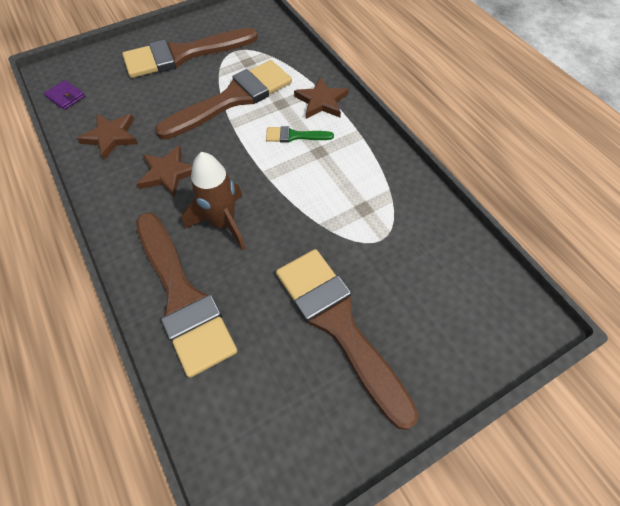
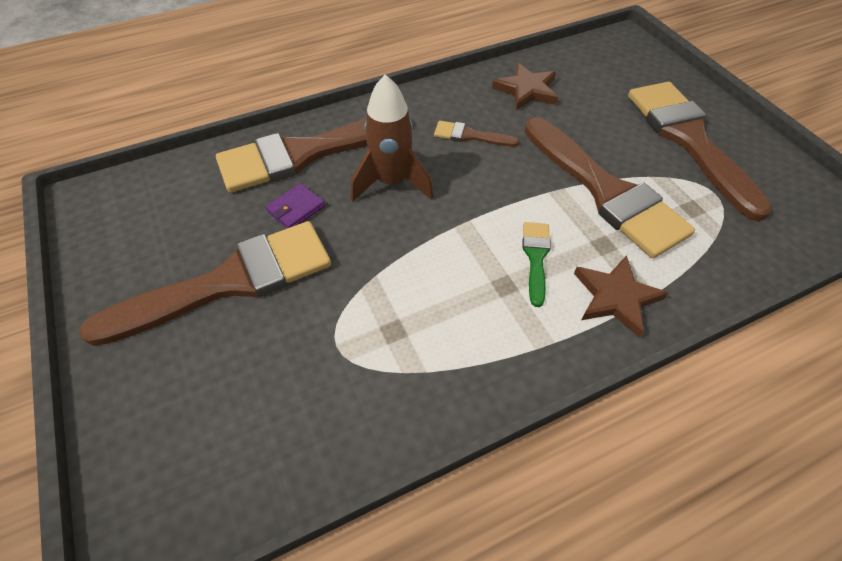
camera: 95 degrees right, 5 degrees down
purple wallet [44,80,85,110] -> purple wallet moved to [265,183,325,228]
brown star [137,145,193,198] -> brown brush [434,121,519,147]

